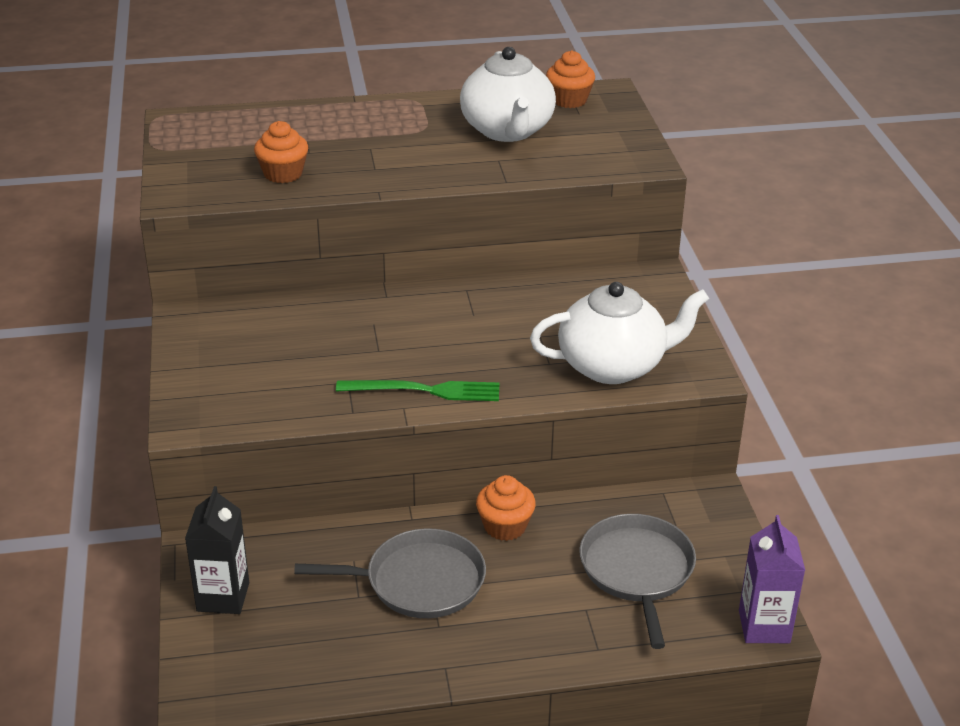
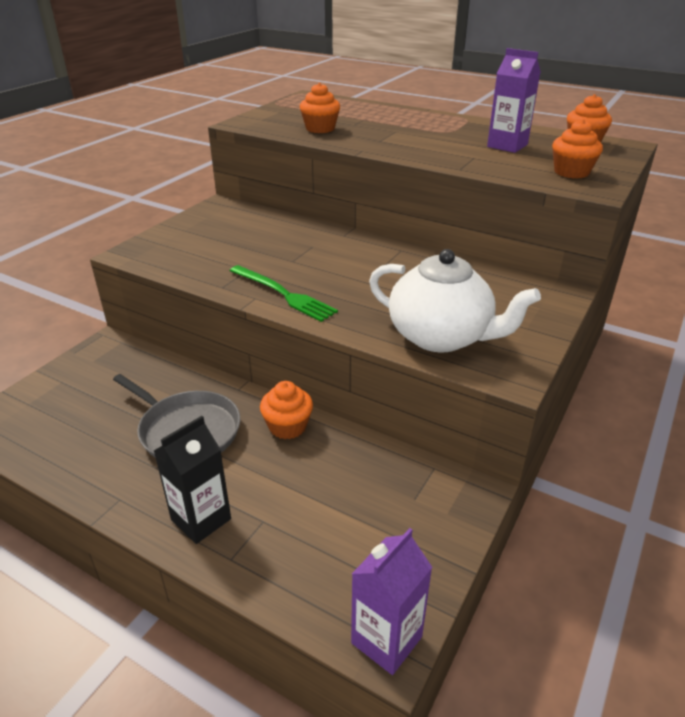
camera: 40 degrees right, 0 degrees up
black carton [185,486,249,614] -> black carton moved to [154,416,231,544]
white teapot [460,47,556,142] -> purple carton [487,48,541,153]
grey pan [579,514,696,649] -> none
none -> orange cupcake [552,119,603,179]

